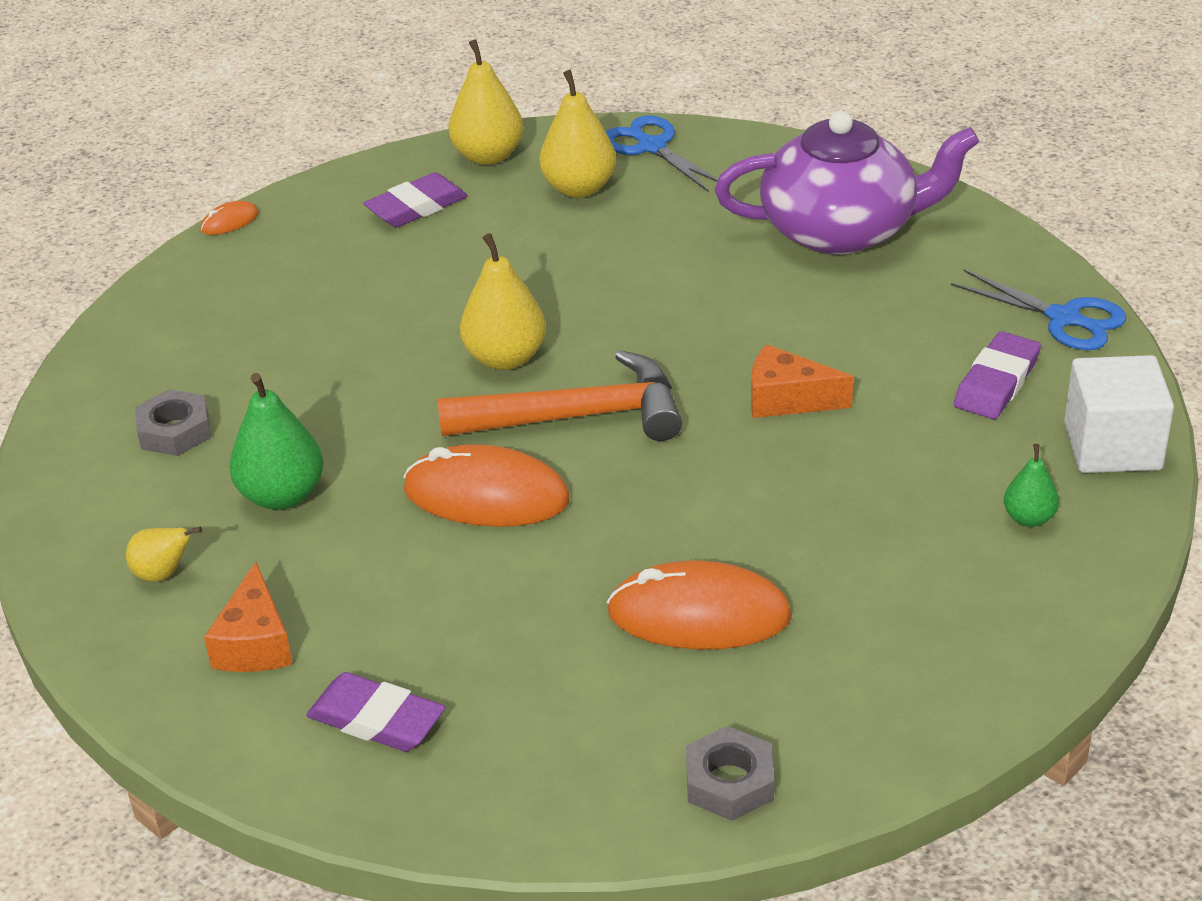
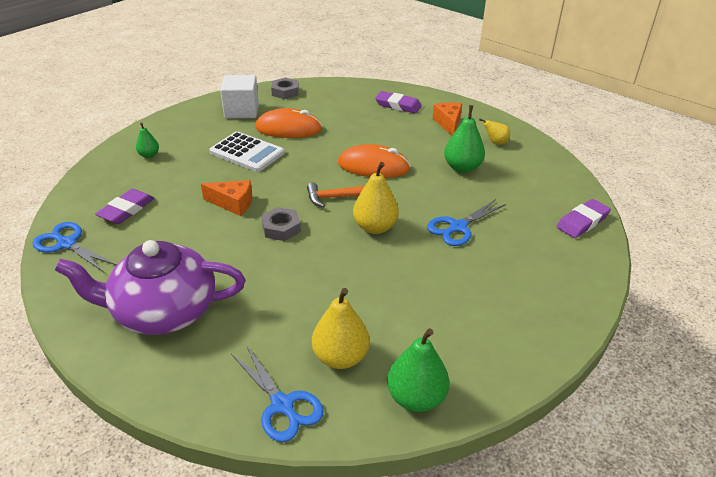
camera: 175 degrees right, 0 degrees up
grey nut [135,389,211,456] -> grey nut moved to [261,207,301,241]
orange mouse [201,201,259,235] -> none
purple eraser [363,172,468,227] -> purple eraser moved to [556,199,611,238]
orange hammer [437,350,682,441] -> orange hammer [307,182,365,207], size x0.58
yellow pear [448,39,523,165] -> green pear [387,328,449,412]
white cube [1064,355,1174,473] -> white cube moved to [220,75,259,118]
none -> white calculator [209,131,284,172]
none -> blue scissors [427,199,506,246]

